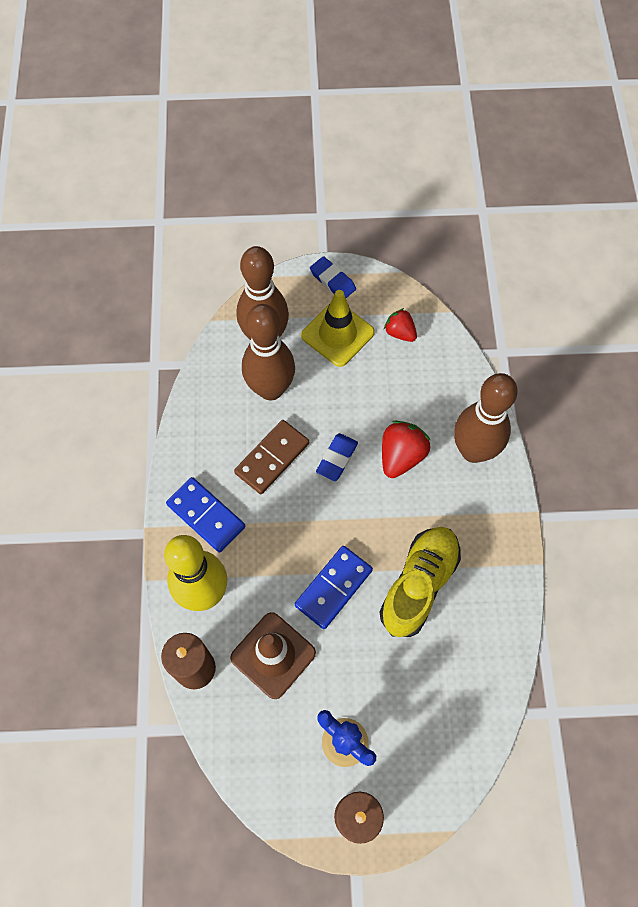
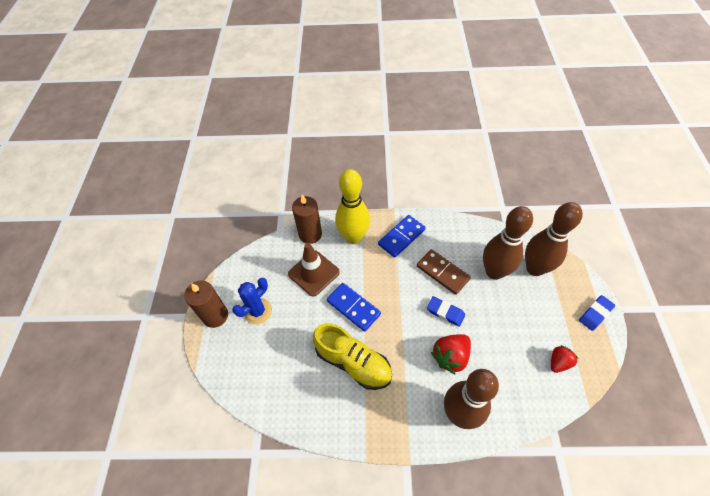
camera: 95 degrees right, 10 degrees down
yellow traffic cone [301,290,375,367] -> none
red strawberry [382,421,430,478] -> red strawberry turned 105 degrees clockwise [431,334,471,375]

